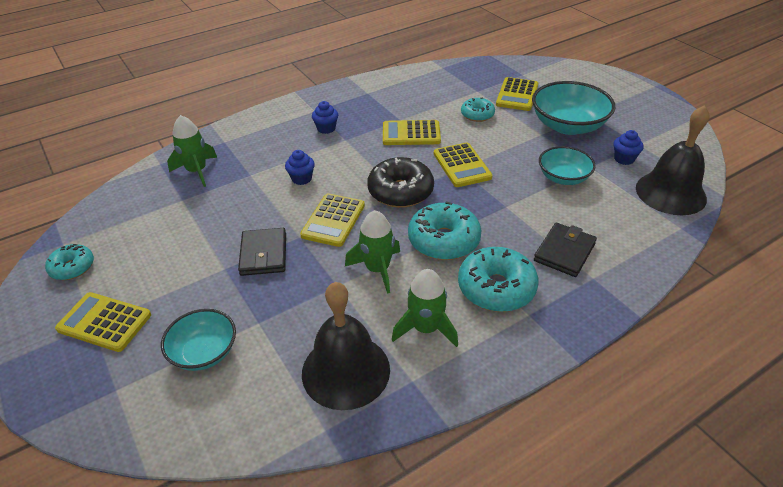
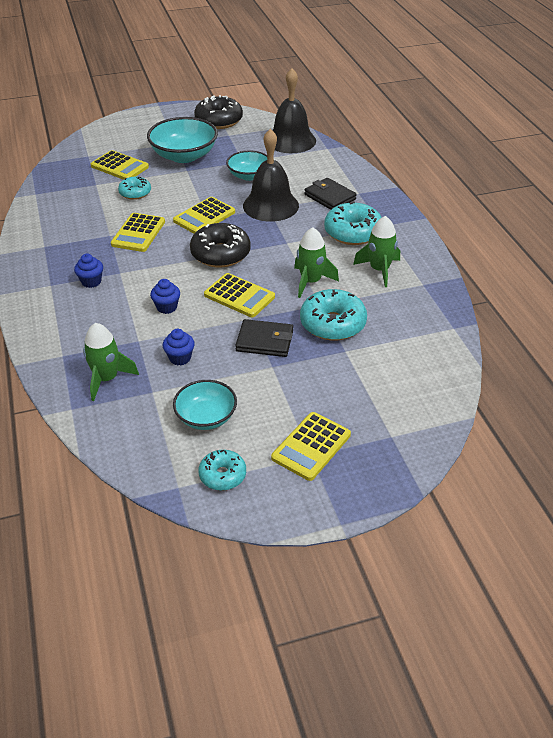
camera: 75 degrees left, 0 degrees up
turquoise bowl [161,309,236,371] -> turquoise bowl moved to [173,380,237,430]
black bell [302,282,390,410] -> black bell moved to [243,129,299,222]
turquoise donut [408,201,481,260] -> turquoise donut moved to [300,289,367,341]
yellow calculator [434,143,492,187] -> yellow calculator turned 135 degrees clockwise [173,197,235,234]
blue cupcake [613,130,644,165] -> blue cupcake moved to [163,329,195,366]
none -> black donut [194,95,243,129]

